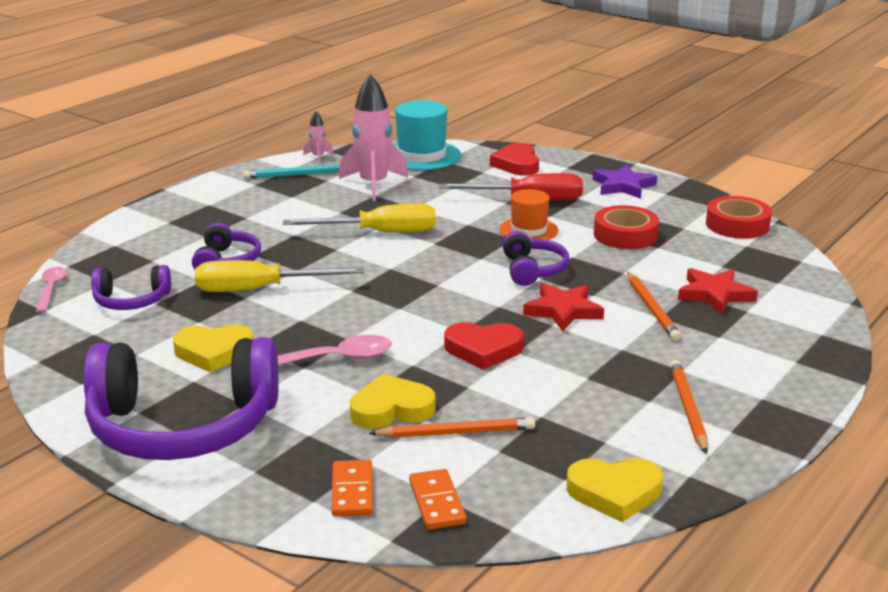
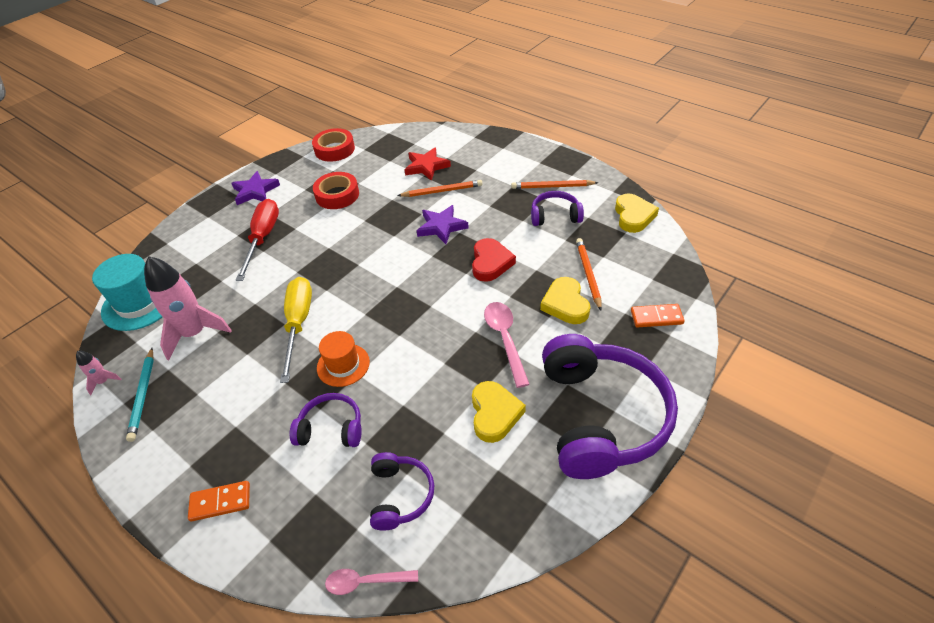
camera: 85 degrees left, 20 degrees up
yellow screwdriver [195,260,364,292] -> none
orange domino [409,469,466,530] -> orange domino moved to [188,481,250,522]
red heart [490,143,539,176] -> none
orange hat [500,189,558,240] -> orange hat moved to [317,331,370,387]
purple headphones [502,231,569,286] -> purple headphones moved to [531,191,584,226]
red star [523,283,604,331] -> purple star [417,205,469,244]

